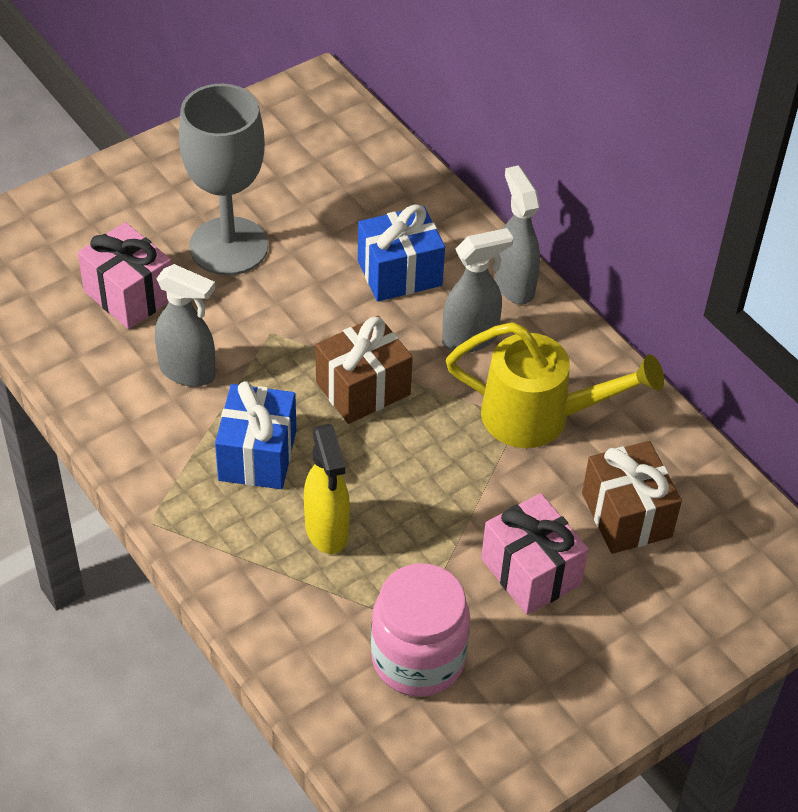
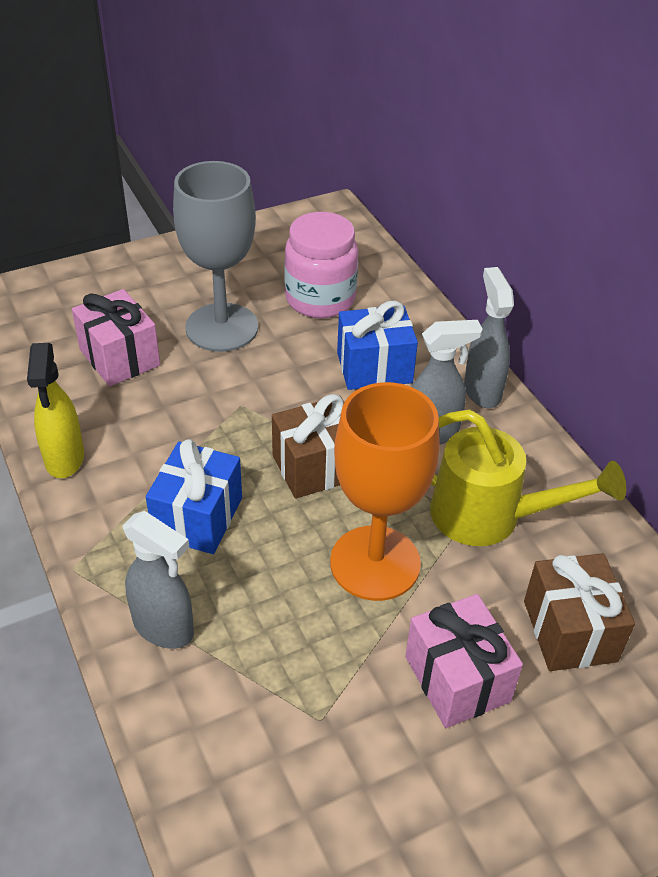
camera: 10 degrees right, 5 degrees down
grey spray bottle [155,264,216,387] -> grey spray bottle moved to [122,511,194,649]
yellow spray bottle [304,424,350,554] -> yellow spray bottle moved to [27,343,84,478]
pink jar [371,563,470,697] -> pink jar moved to [284,212,358,318]
none -> orange goblet [330,382,439,601]

